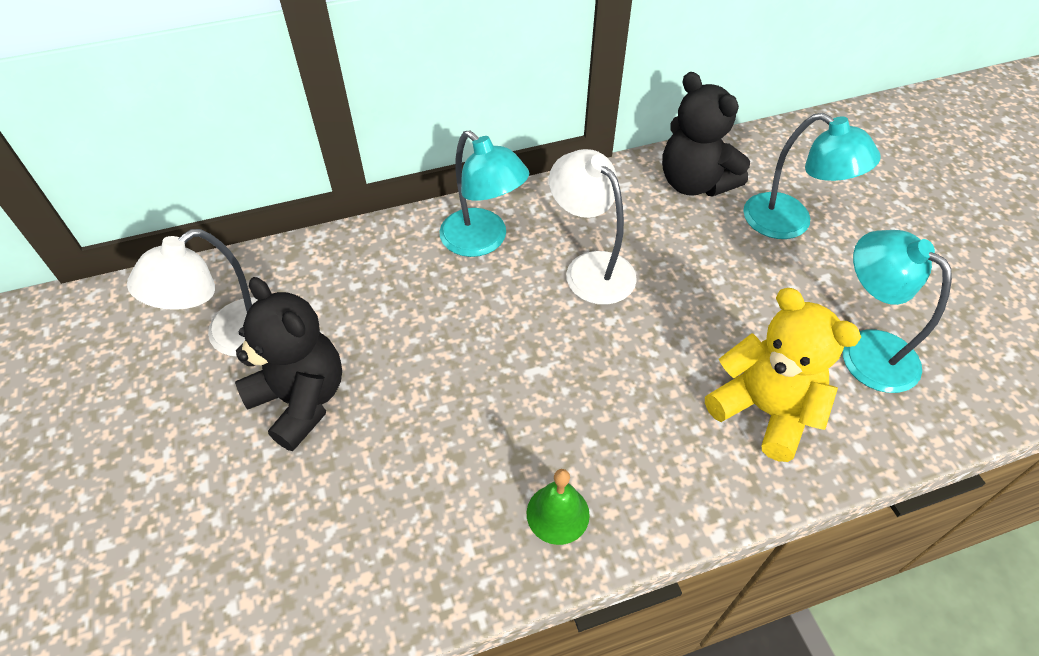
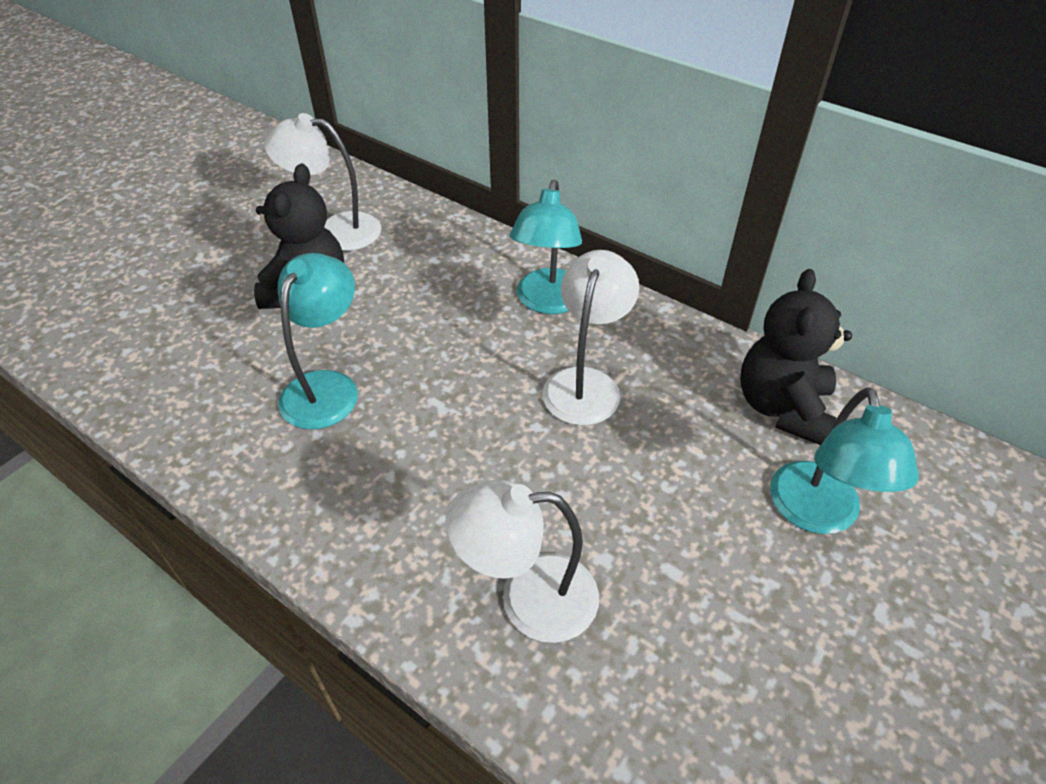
camera: 55 degrees right, 5 degrees down
green bell [527,469,590,545] -> none
yellow teddy bear [705,288,861,462] -> white lamp [445,480,599,643]
turquoise lamp [843,230,952,393] -> turquoise lamp moved to [278,253,358,430]

